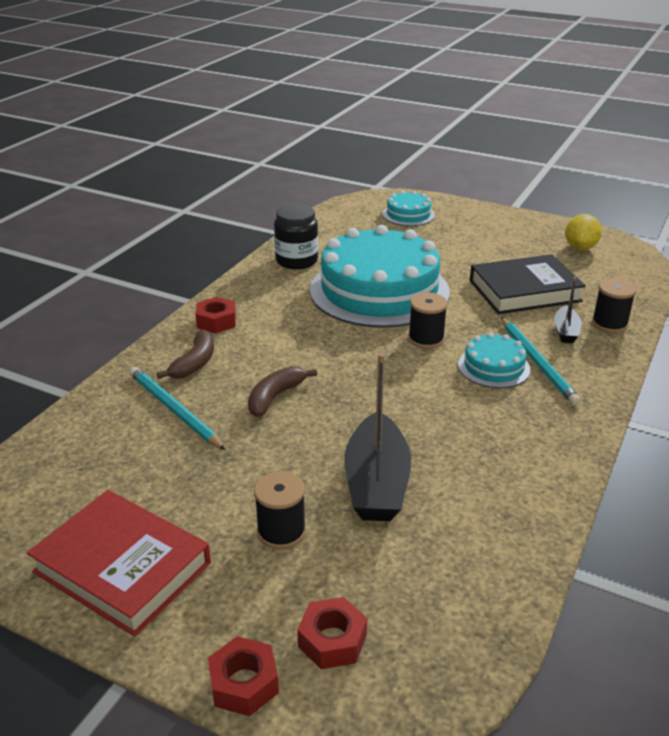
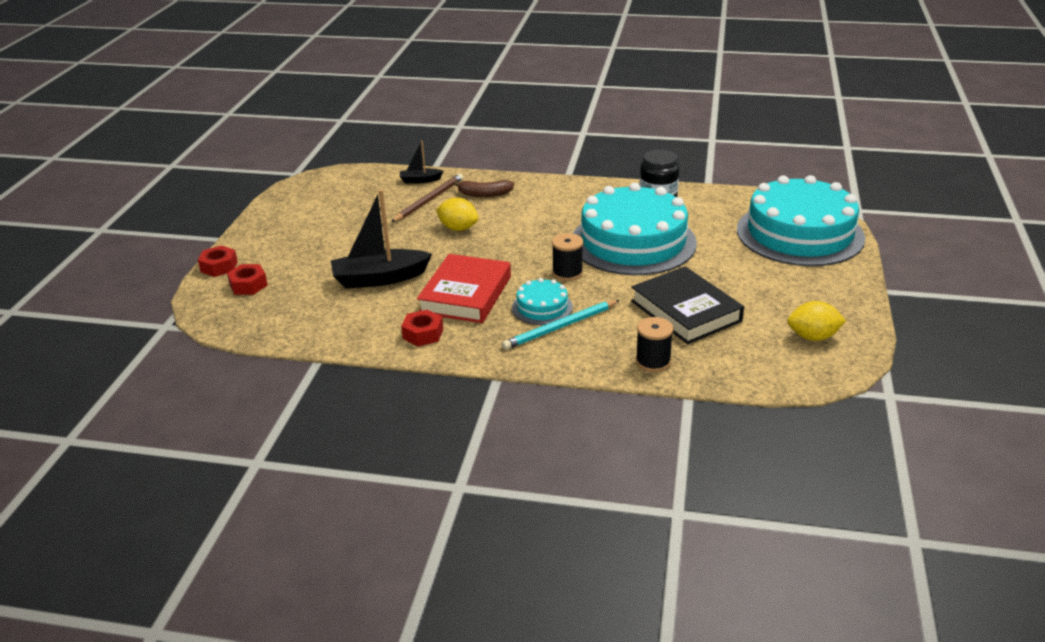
camera: 75 degrees right, 0 degrees up
red book [27,490,211,637] -> red book moved to [417,254,511,323]
turquoise pencil [129,367,226,450] -> brown pencil [391,174,463,222]
red nut [195,297,236,333] -> red nut moved to [401,310,443,346]
brown banana [248,366,317,417] -> yellow lemon [436,198,479,231]
black spool [254,472,306,549] -> none
turquoise cake [383,191,435,226] -> turquoise cake [737,175,865,266], size x2.26
black boat [554,277,581,343] -> black boat moved to [400,141,443,184]

